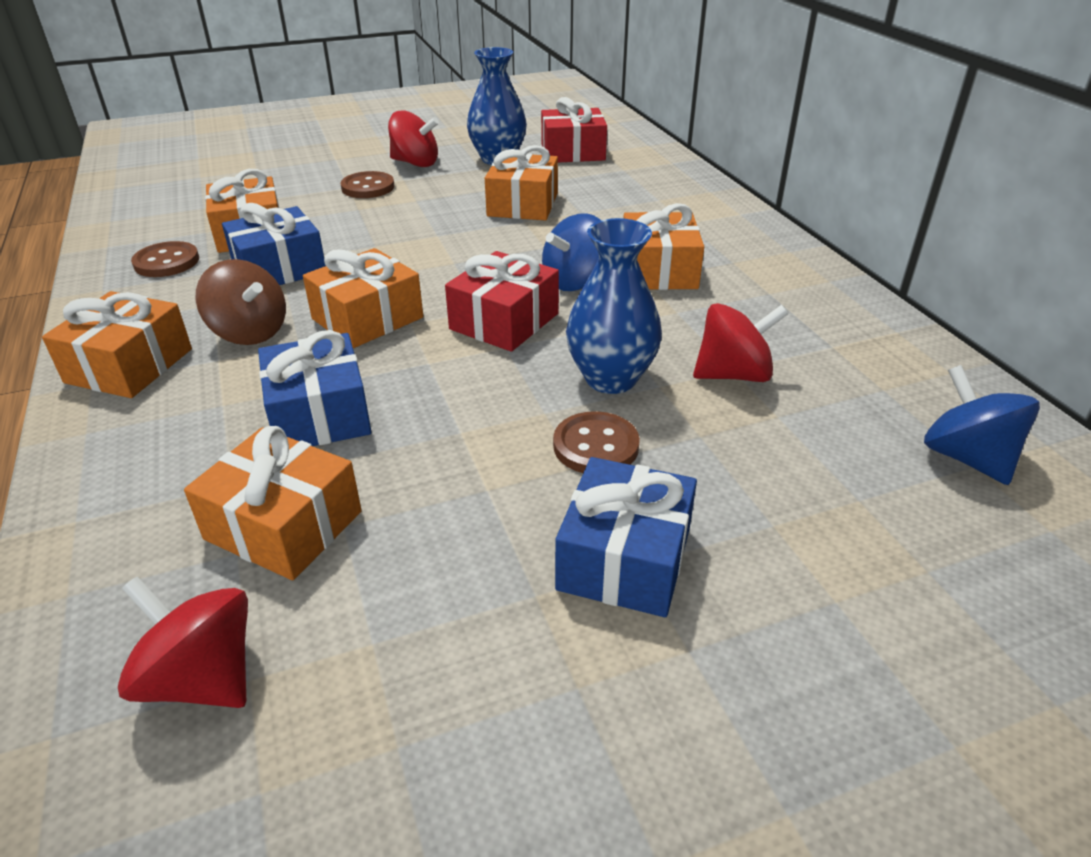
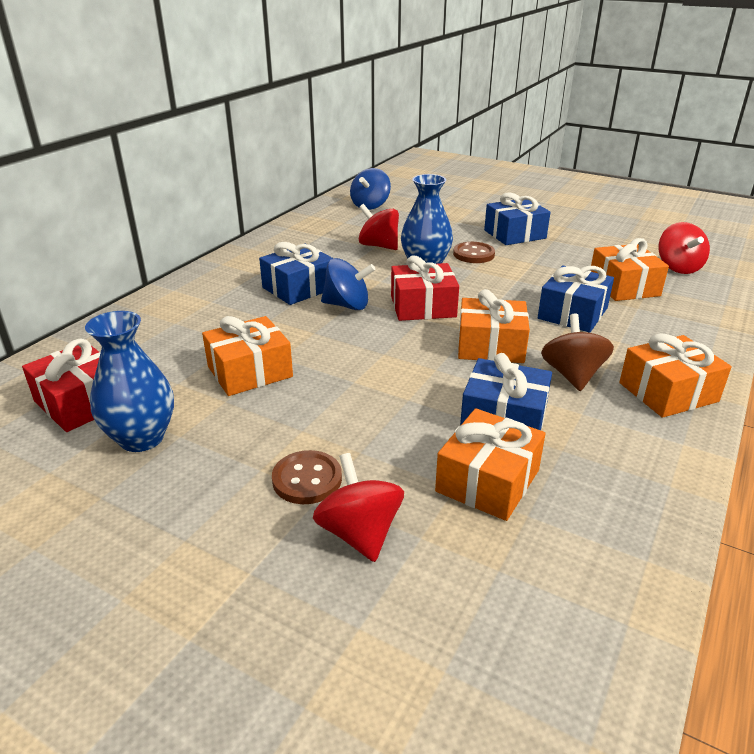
camera: 130 degrees left, 5 degrees down
brown button [131,241,199,277] -> none
red spinning top [388,111,439,167] -> red spinning top moved to [313,453,404,562]
orange gift [624,203,704,290] -> blue gift [259,242,334,305]

